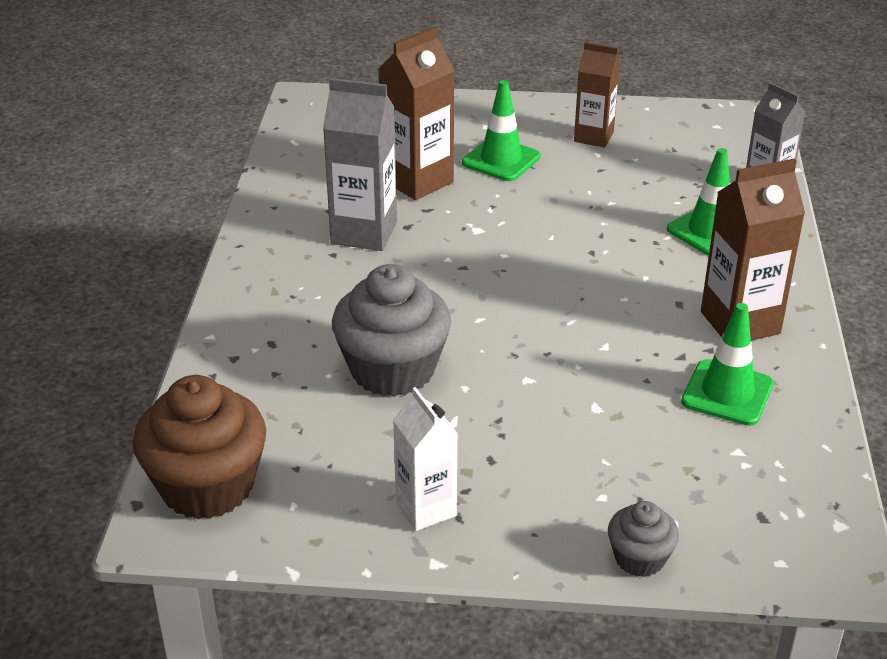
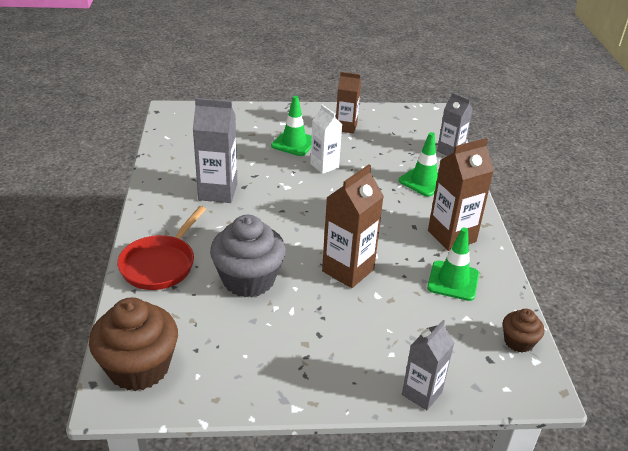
camera: 10 degrees left, 0 degrees up
brown carton [378,26,455,200] -> brown carton moved to [322,165,384,288]
white carton [393,387,457,531] -> white carton moved to [310,105,342,174]
grey cupcake [608,501,679,577] -> grey carton [402,320,454,410]
none -> red pan [117,206,206,290]
none -> brown cupcake [503,309,544,353]

